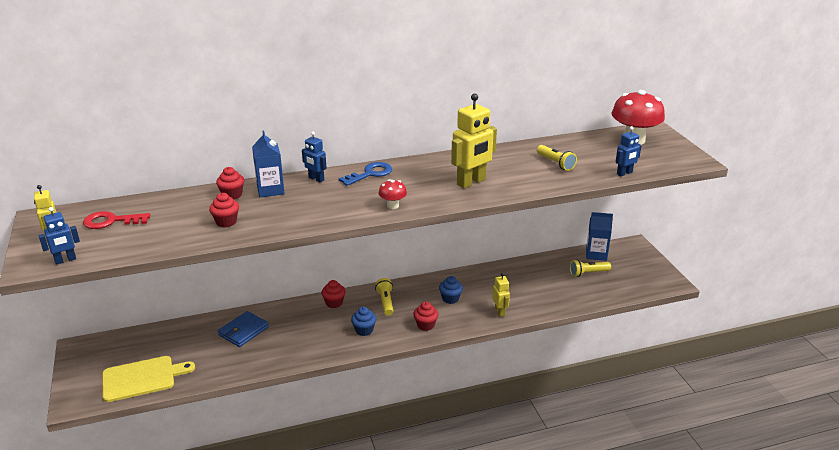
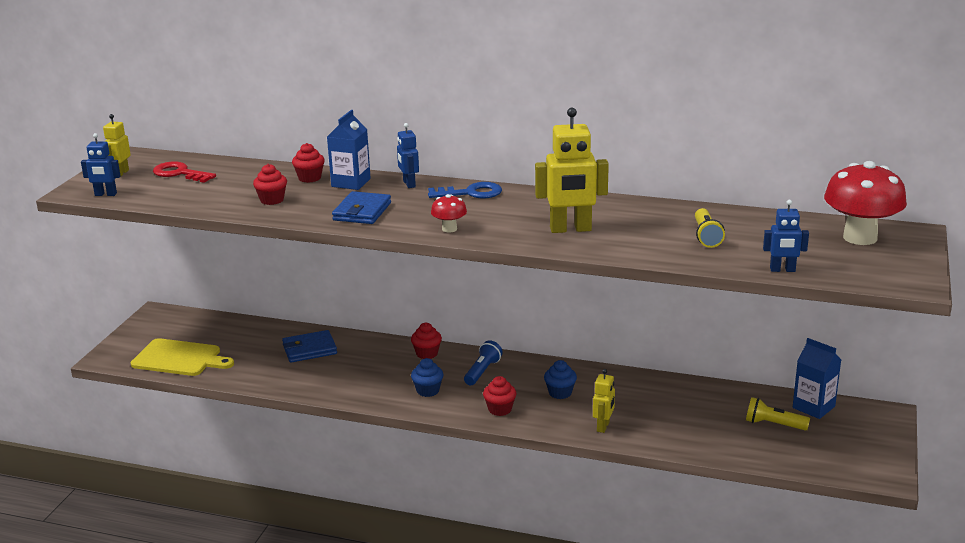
camera: 35 degrees right, 5 degrees down
yellow flashlight [375,278,393,316] -> blue flashlight [464,340,503,385]
none -> blue wallet [332,191,391,224]

